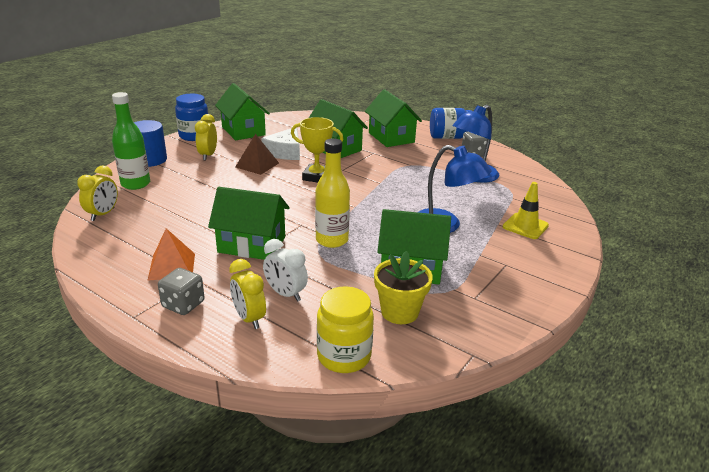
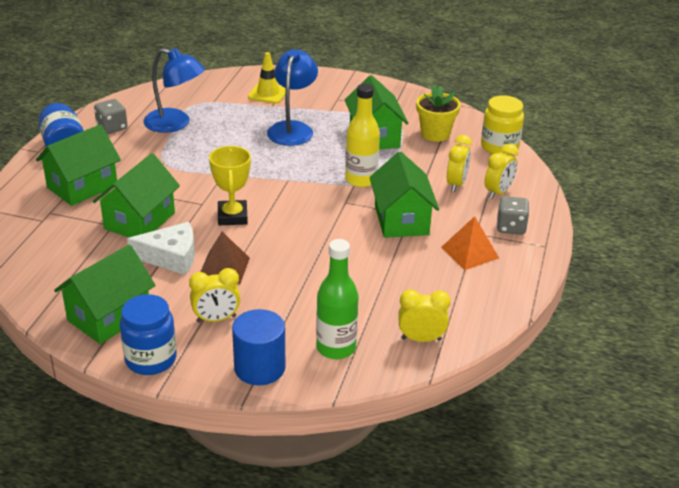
camera: 110 degrees left, 5 degrees up
white clock [263,239,308,302] -> yellow clock [447,135,472,192]

